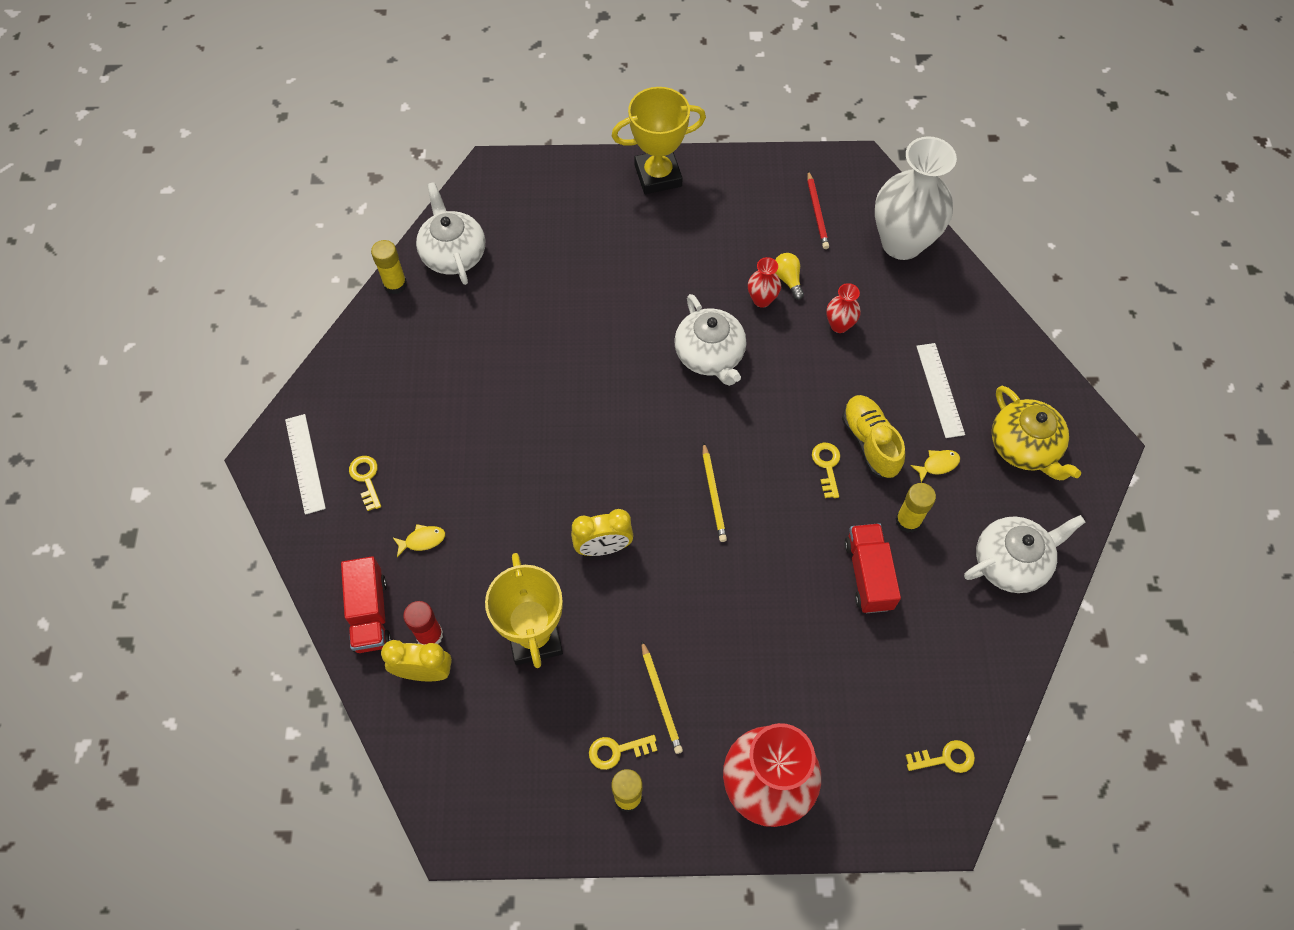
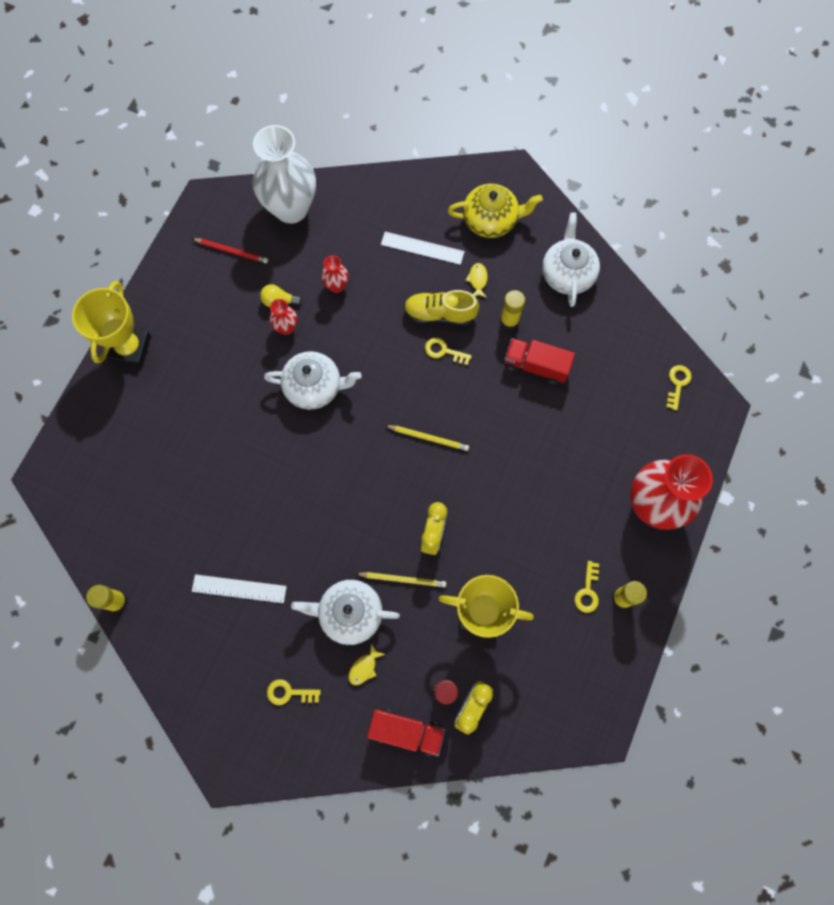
camera: 65 degrees left, 10 degrees up
white ruler [285,414,326,515] -> white ruler moved to [192,574,287,603]
yellow fish [393,524,445,557] -> yellow fish turned 150 degrees counterclockwise [349,643,385,685]
white teapot [416,182,485,285] -> white teapot moved to [291,580,400,645]
yellow pencil [641,640,683,754] -> yellow pencil moved to [356,572,446,588]

